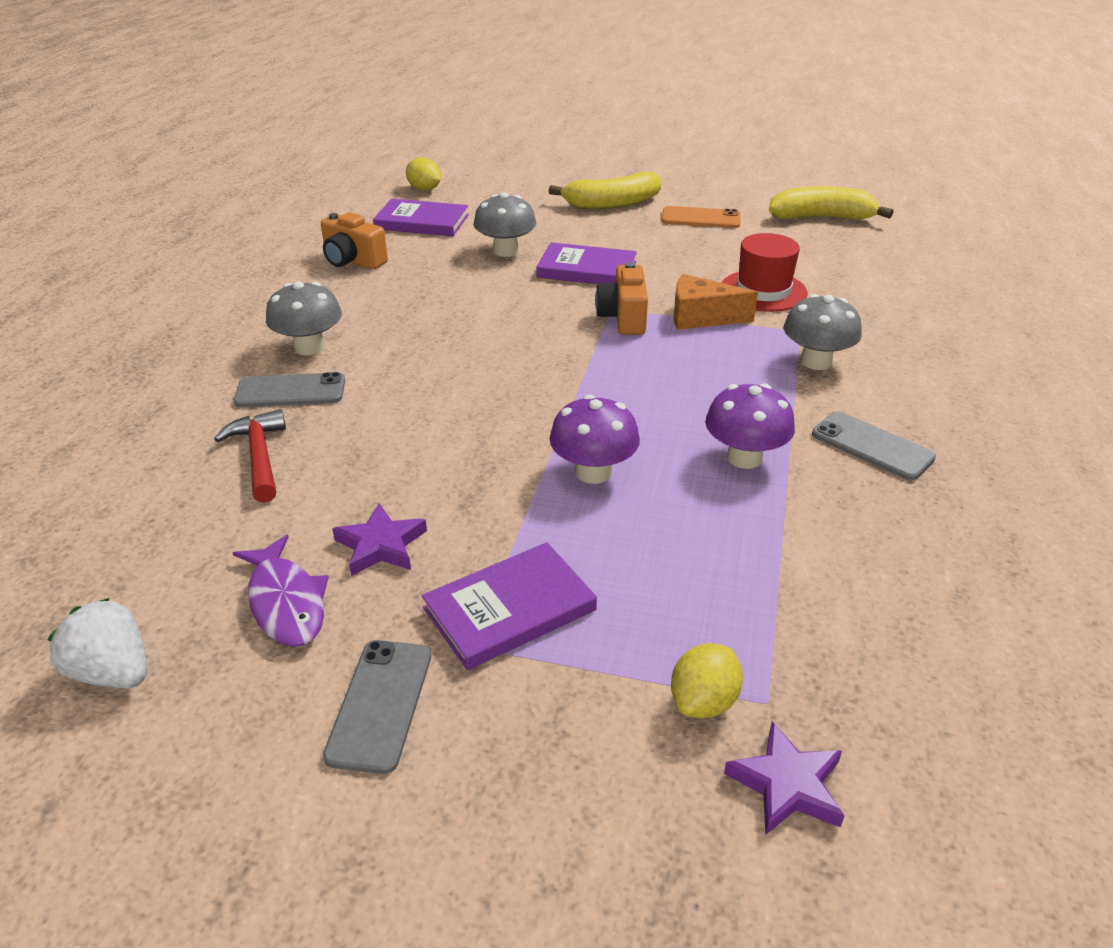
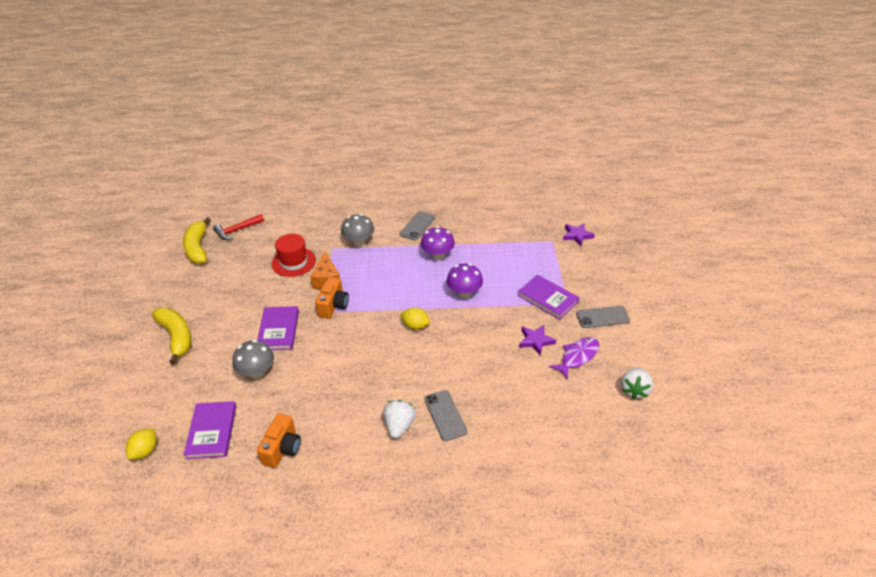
camera: 105 degrees left, 5 degrees up
red hammer [214,409,286,503] -> red hammer moved to [213,214,264,240]
grey mushroom [266,281,342,355] -> white strawberry [383,400,416,439]
orange camera [595,262,648,335] -> orange camera turned 60 degrees counterclockwise [315,277,349,319]
orange phone [662,206,740,228] -> none
yellow lemon [671,643,743,718] -> yellow lemon moved to [400,307,430,330]

